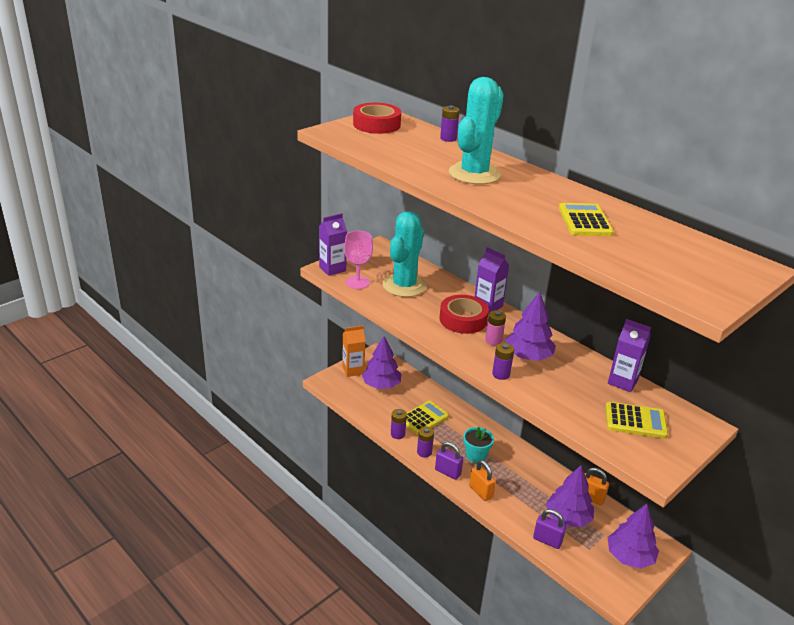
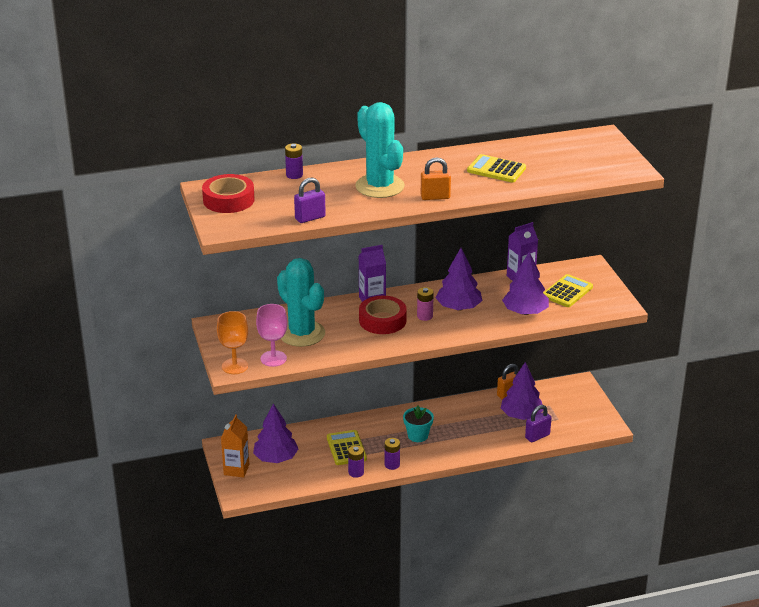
camera: 60 degrees left, 0 degrees up
purple carton [319,213,347,276] -> orange goblet [217,311,248,374]
purple padlock [435,442,463,480] -> purple padlock moved to [294,178,326,223]
orange padlock [469,460,496,501] -> orange padlock moved to [421,157,451,200]
purple battery [492,343,514,380] -> none
purple tree [608,504,659,569] -> purple tree moved to [502,252,549,315]

